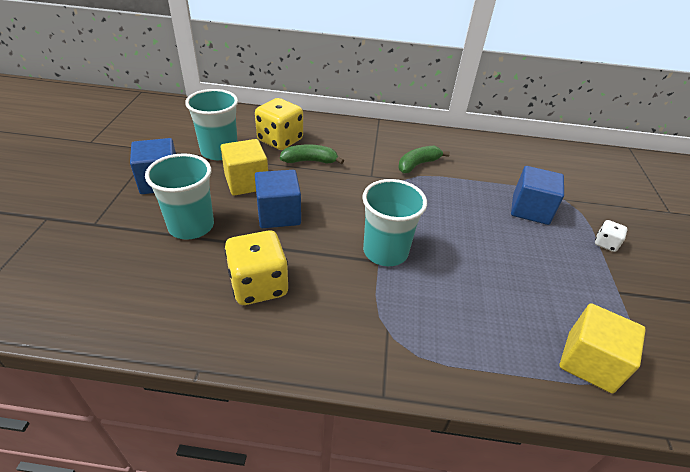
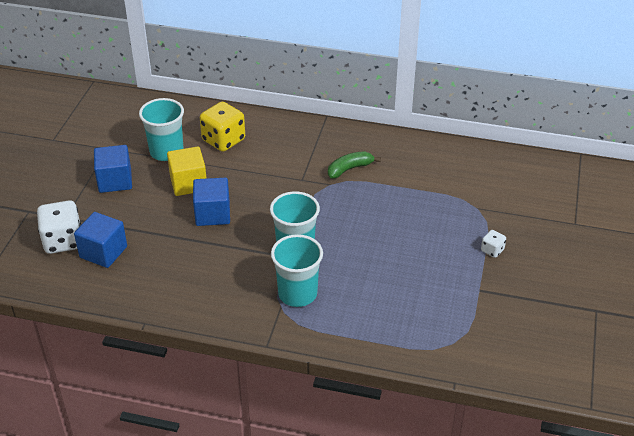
camera: 10 degrees right, 0 degrees up
turquoise cup [145,153,214,240] -> turquoise cup moved to [271,234,323,307]
yellow dice [224,230,288,305] -> none
green banana [280,144,344,164] -> none
blue cube [511,166,564,225] -> blue cube moved to [74,212,127,268]
yellow cube [559,303,646,394] -> none
none -> white dice [37,201,81,254]

